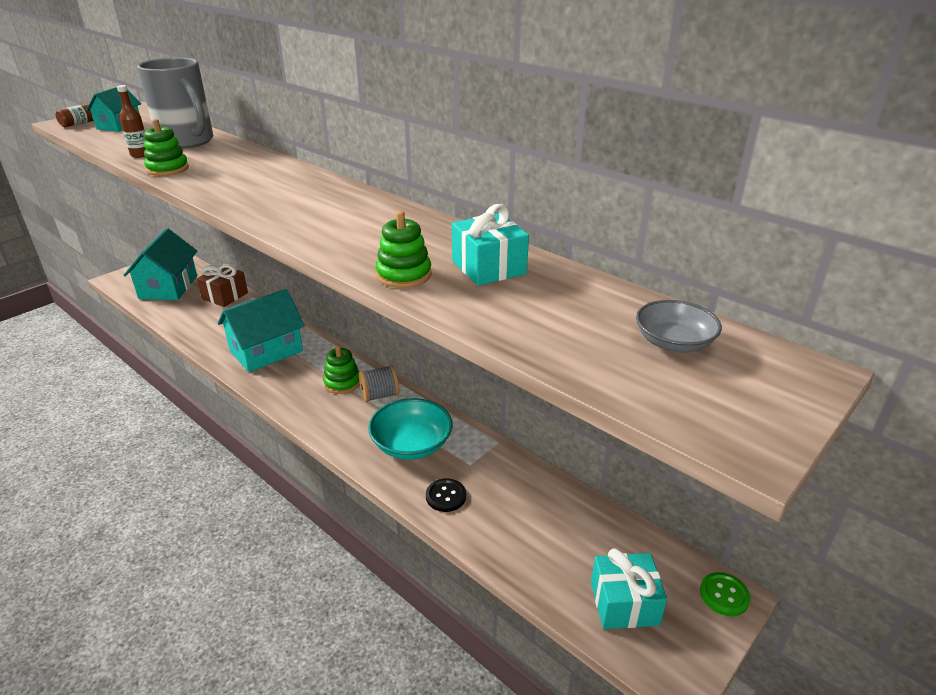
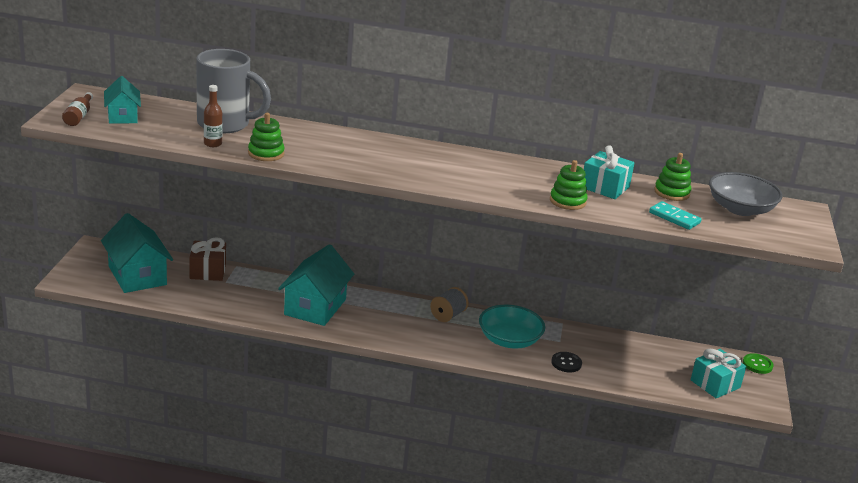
camera: 35 degrees left, 5 degrees down
green stacking toy [323,345,360,394] -> green stacking toy moved to [654,153,691,201]
grey bowl [636,300,722,353] -> grey bowl [709,172,783,216], size x1.59
none -> turquoise domino [649,201,702,230]

